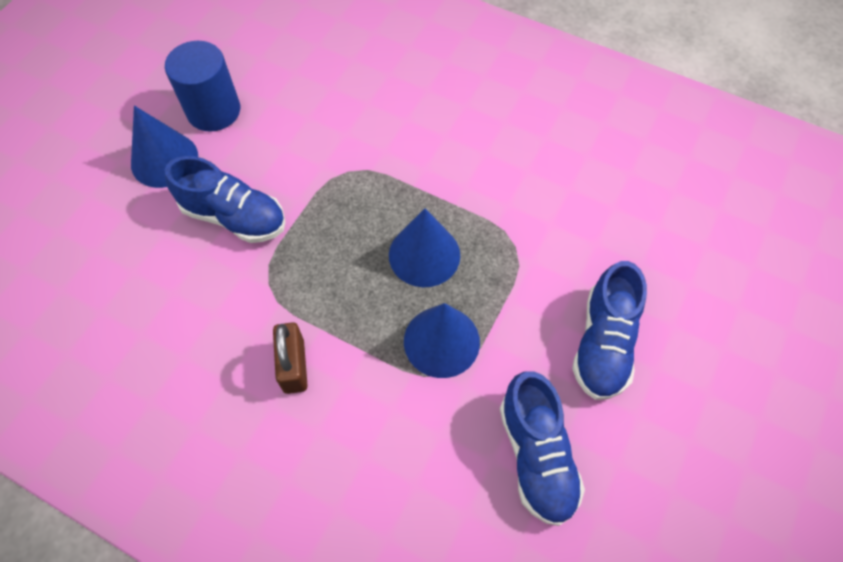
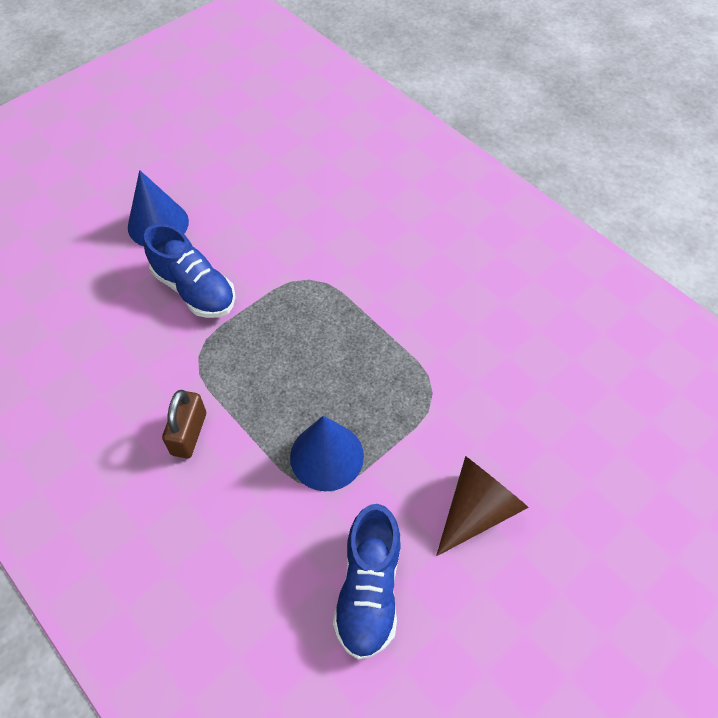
camera: 20 degrees right, 5 degrees down
blue cylinder [165,41,240,132] -> none
blue cone [389,208,460,287] -> none
blue shoe [572,261,647,400] -> brown cone [436,456,529,556]

